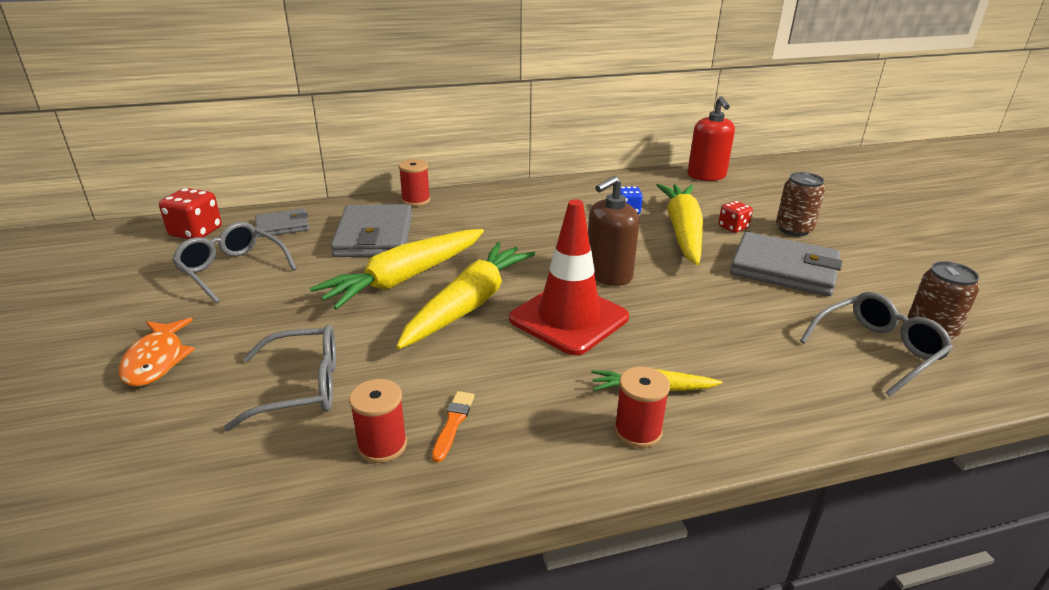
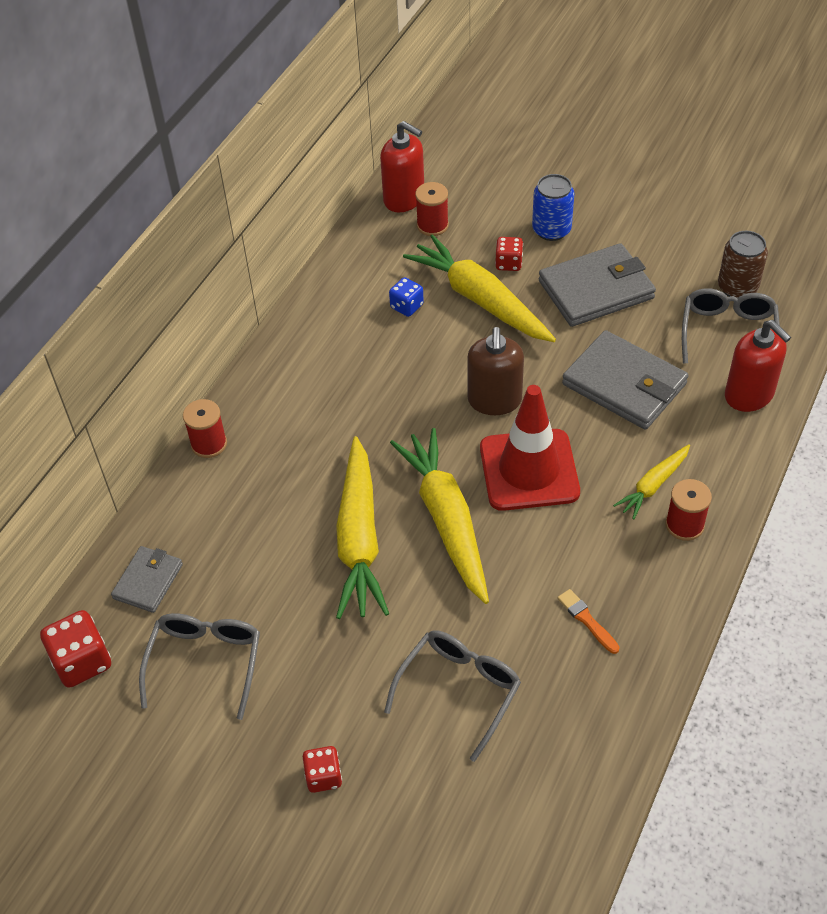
camera: 45 degrees left, 20 degrees up
orange fish [119,318,195,387] -> red dice [303,746,342,793]
grey glasses [172,222,297,304] -> grey glasses turned 105 degrees clockwise [139,613,260,720]
grey wallet [331,204,412,257] -> grey wallet moved to [562,330,689,430]
red spool [349,379,407,463] -> red spool moved to [415,182,449,236]
brown can [776,172,825,236] -> blue can [532,174,574,241]
none -> red soap dispenser [725,320,791,412]

